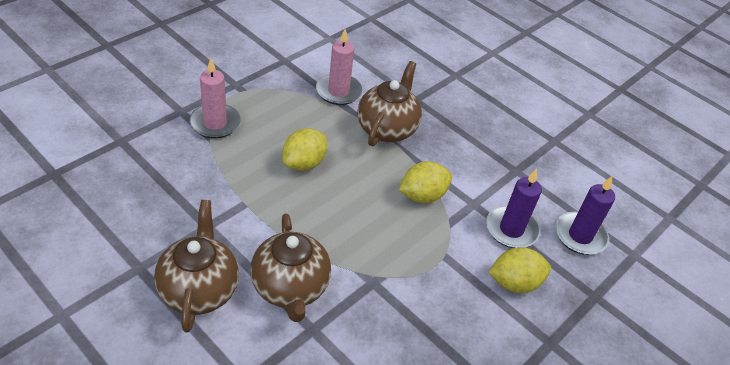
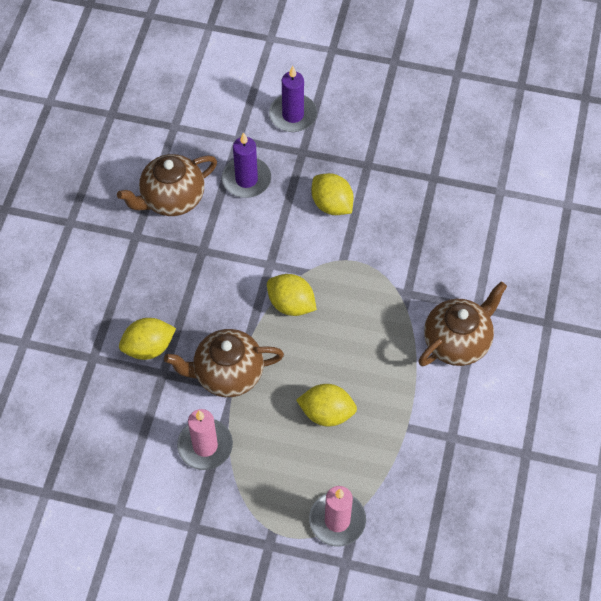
camera: 115 degrees left, 15 degrees up
brown teapot [154,200,239,333] -> brown teapot moved to [117,154,217,216]
purple candle [486,169,542,248] -> purple candle moved to [269,66,317,132]
none -> yellow lemon [119,318,176,360]

